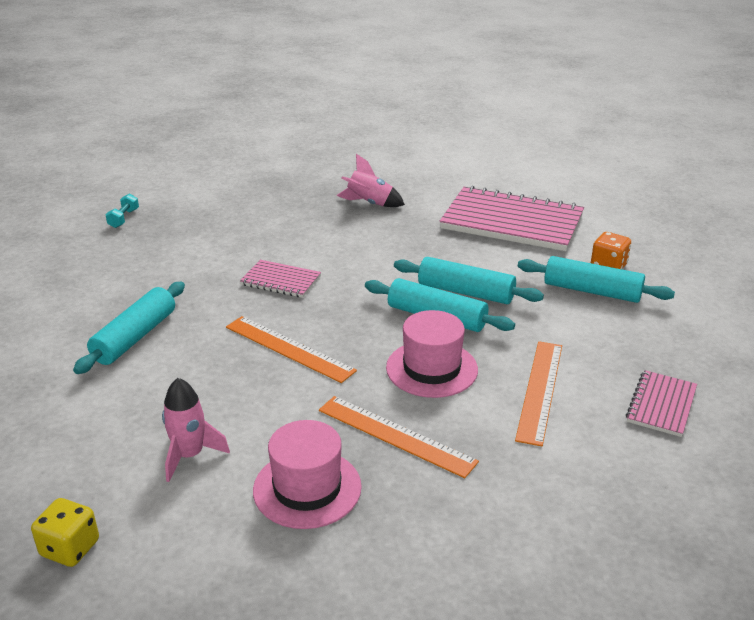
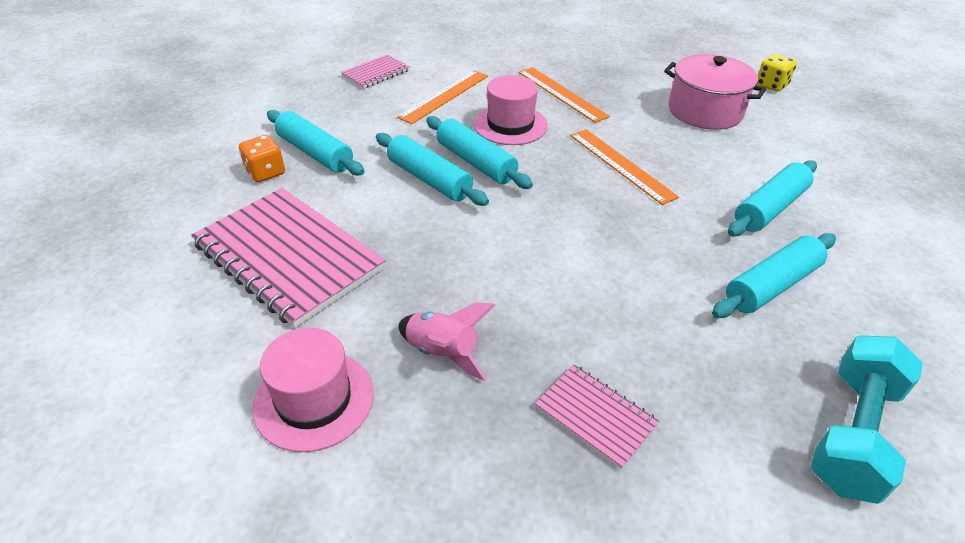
camera: 160 degrees left, 10 degrees up
turquoise dumbbell [106,193,139,228] -> turquoise dumbbell [811,336,923,504], size x2.26
pink rocket [162,378,230,482] -> pink pot [664,54,766,130]
pink notebook [240,260,321,298] -> pink notebook moved to [535,365,659,469]
pink hat [253,420,362,529] -> pink hat moved to [252,328,374,452]
none -> turquoise rolling pin [712,233,836,318]

